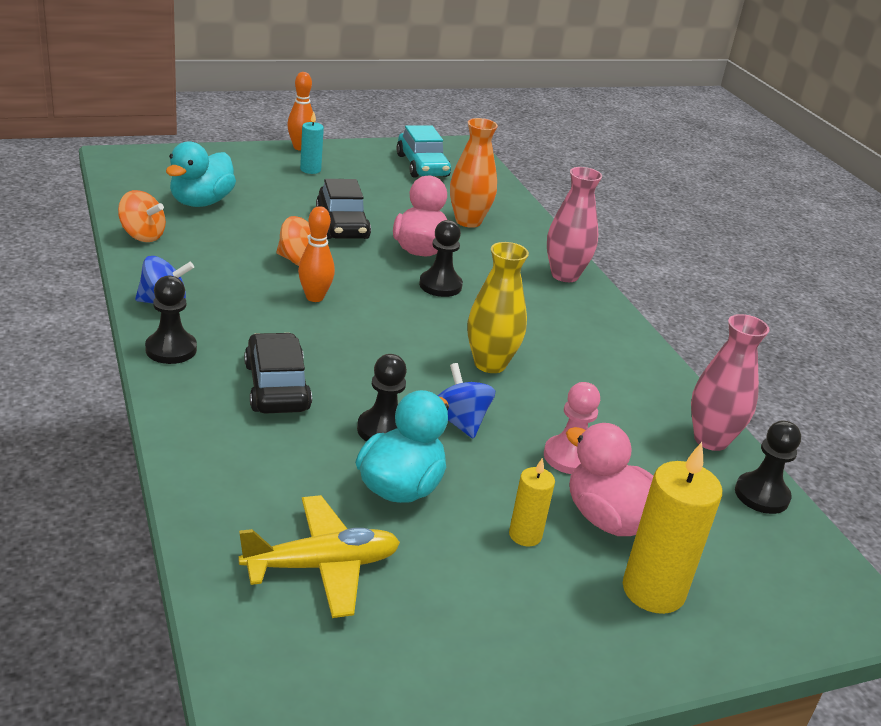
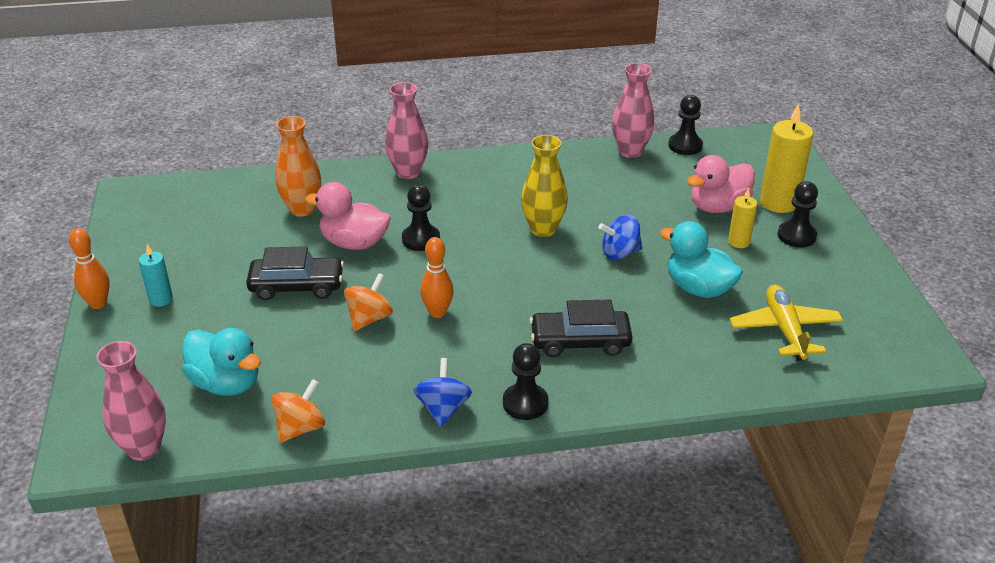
camera: 75 degrees left, 5 degrees up
black pawn [357,354,407,442] -> black pawn moved to [778,181,818,248]
turquoise car [396,125,451,177] -> none
pink pawn [544,382,600,474] -> none
none -> pink vase [96,341,166,461]

